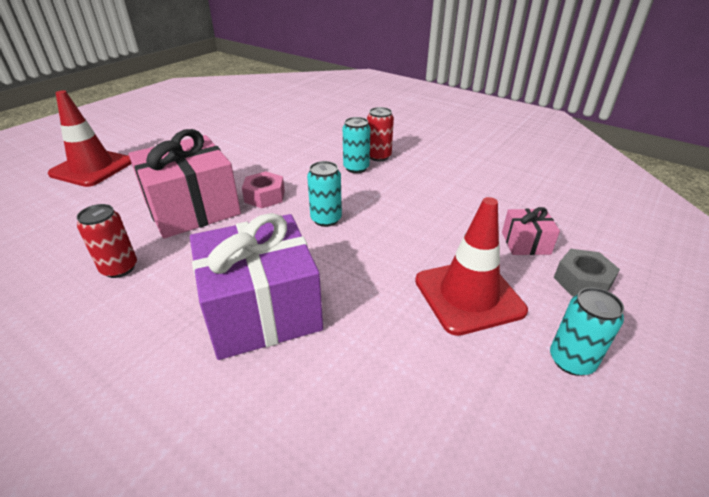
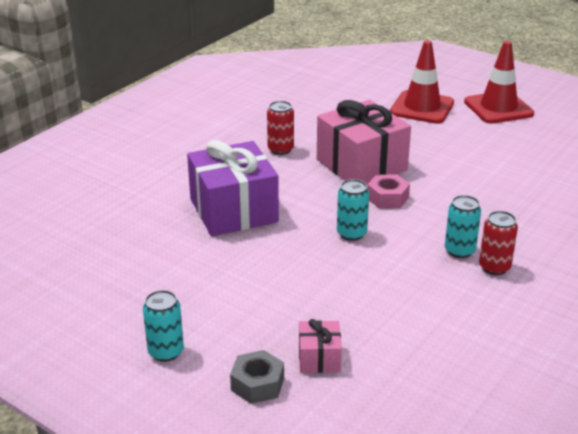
camera: 90 degrees right, 5 degrees down
red traffic cone [415,197,528,336] -> red traffic cone moved to [464,41,534,124]

